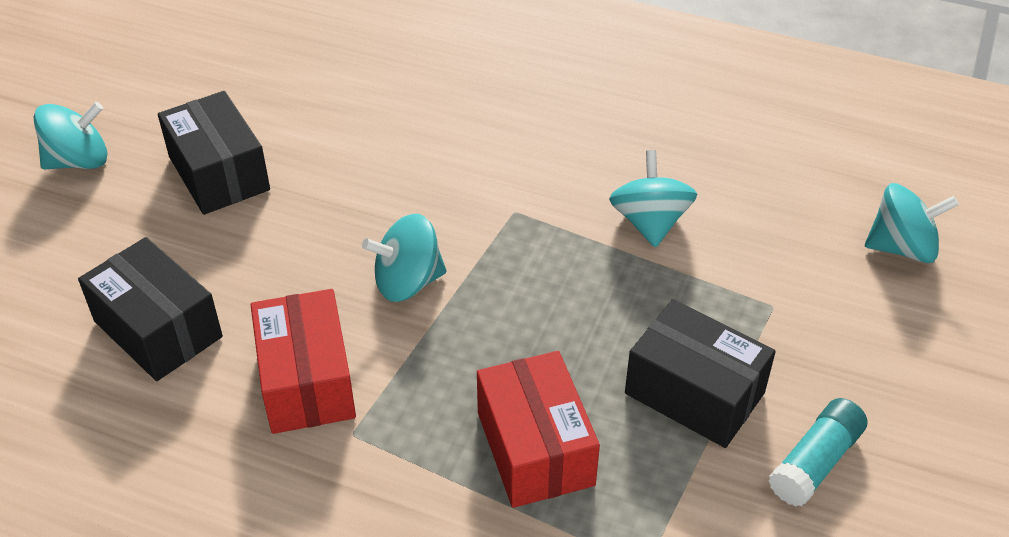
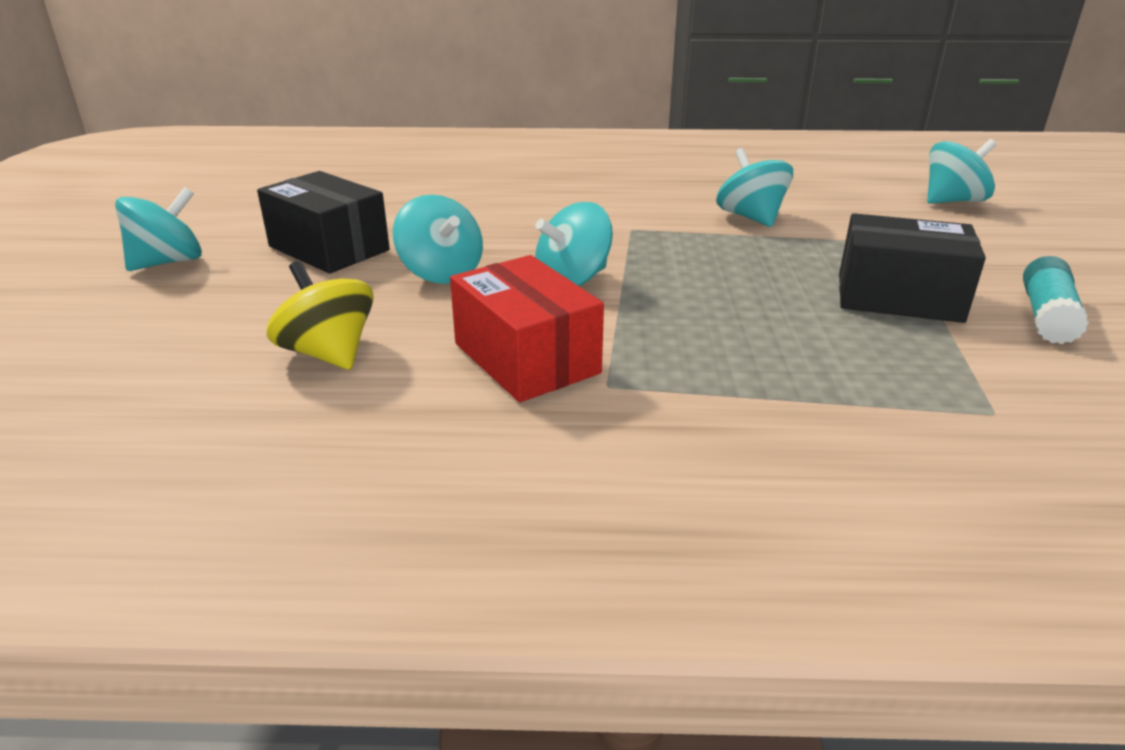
camera: 20 degrees left, 15 degrees down
black box [78,237,223,381] -> yellow spinning top [267,261,374,370]
red box [477,351,600,508] -> none
none -> turquoise spinning top [393,195,483,284]

